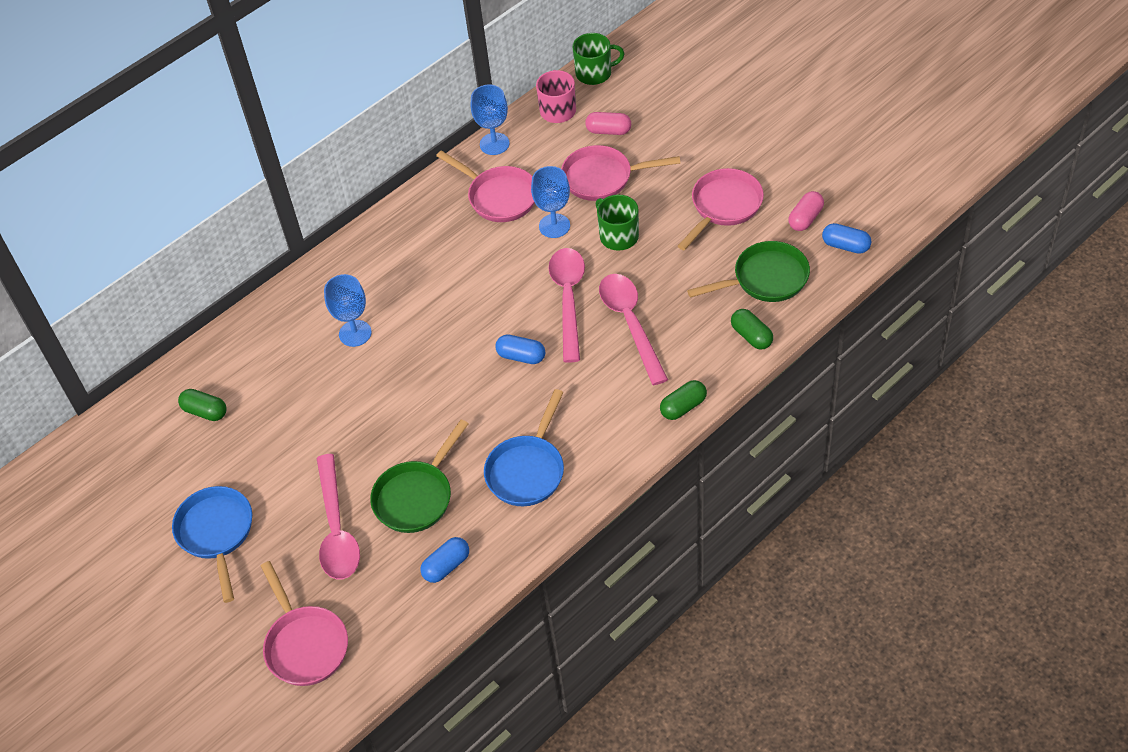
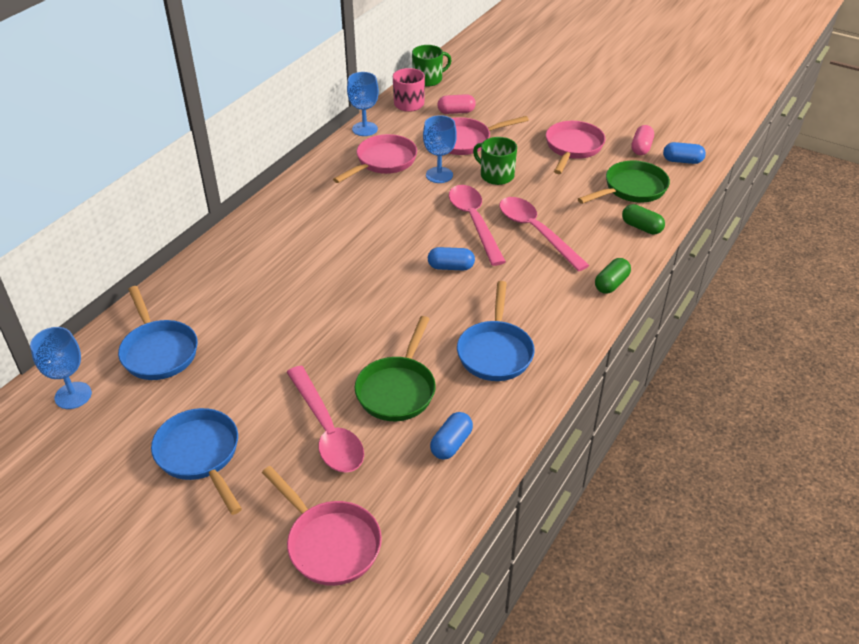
camera: 20 degrees left, 10 degrees down
green capsule [178,389,227,421] -> blue pan [118,286,198,380]
blue goblet [324,274,372,347] -> blue goblet moved to [30,327,92,409]
pink pan [436,150,535,222] -> pink pan turned 75 degrees counterclockwise [333,134,417,183]

